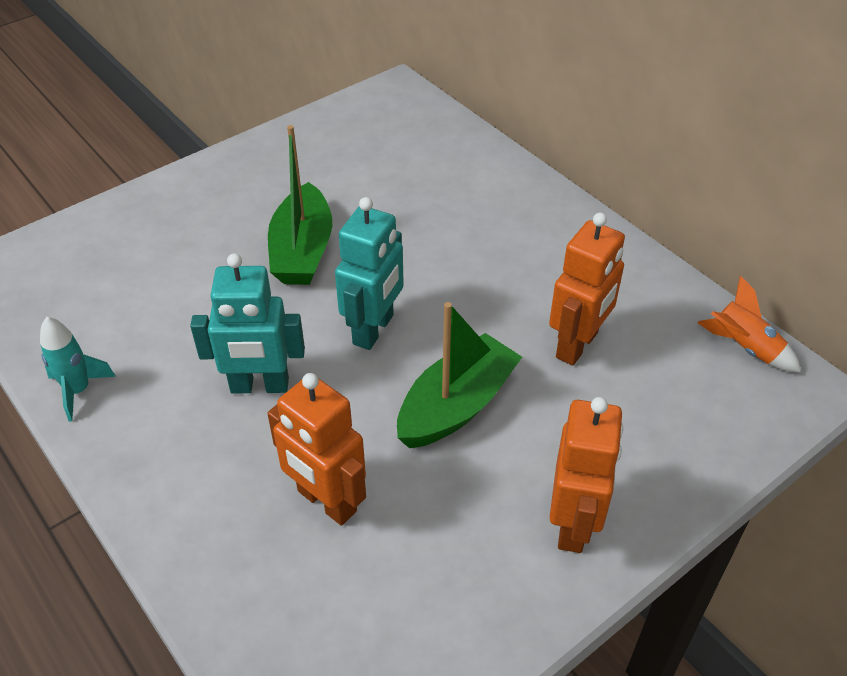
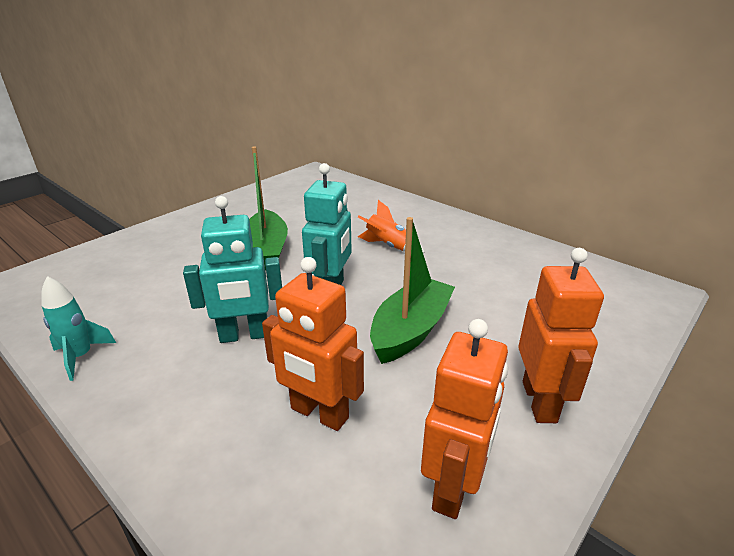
camera: 10 degrees left, 15 degrees down
orange robot [549,213,625,365] -> orange robot moved to [421,319,508,519]
orange rocket [697,276,801,373] -> orange rocket moved to [358,200,425,253]

